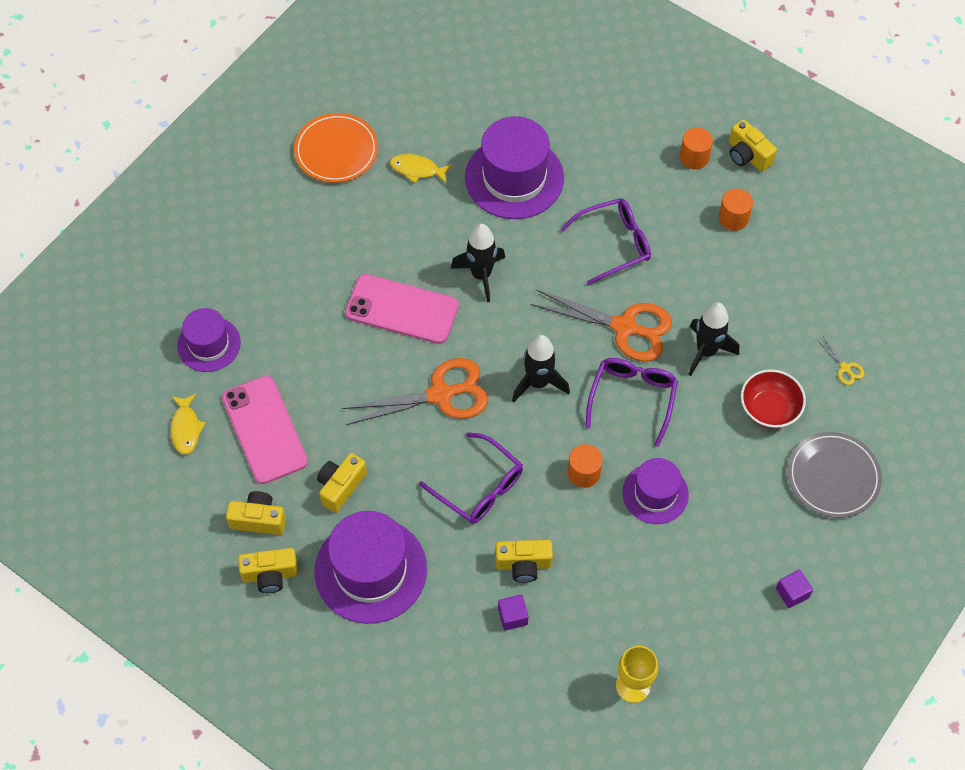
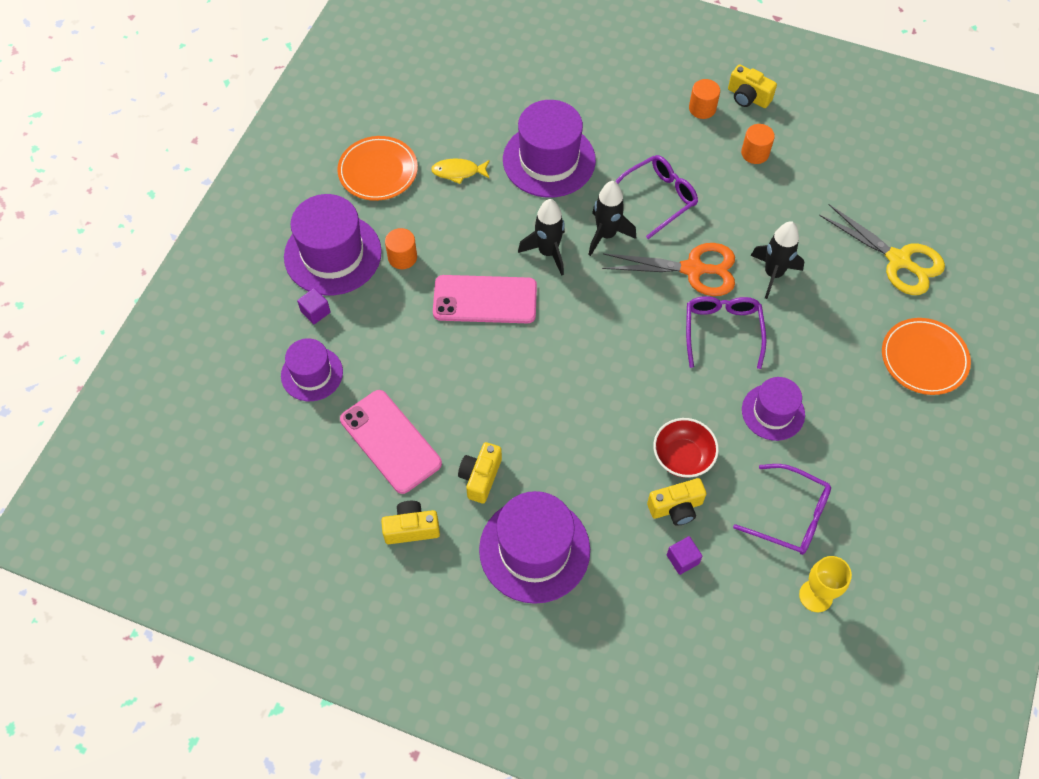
camera: 15 degrees left, 0 degrees up
yellow fish [170,394,206,455] -> none
yellow camera [238,548,298,593] -> none
orange scissors [342,358,489,425] -> none
purple glasses [419,432,523,524] -> purple glasses moved to [733,464,831,555]
black rocket [512,335,570,402] -> black rocket moved to [588,181,636,256]
orange cylinder [568,444,603,488] -> orange cylinder moved to [385,228,417,269]
red bowl [741,369,806,428] -> red bowl moved to [653,418,719,478]
purple cube [776,570,813,608] -> purple cube moved to [297,288,331,324]
grey plate [788,432,882,518] -> orange plate [882,318,971,395]
yellow scissors [817,337,865,385] -> yellow scissors [819,204,945,295], size x2.45
none -> purple hat [284,194,382,295]

